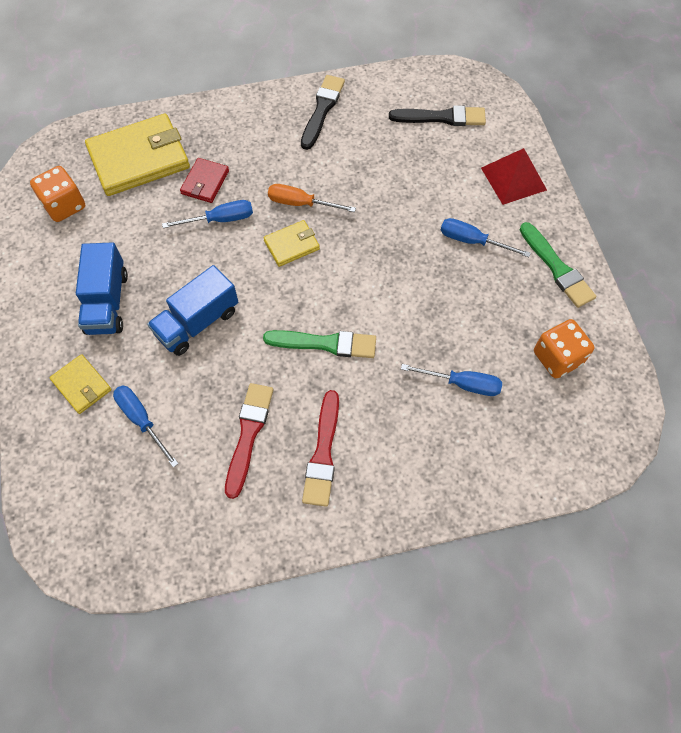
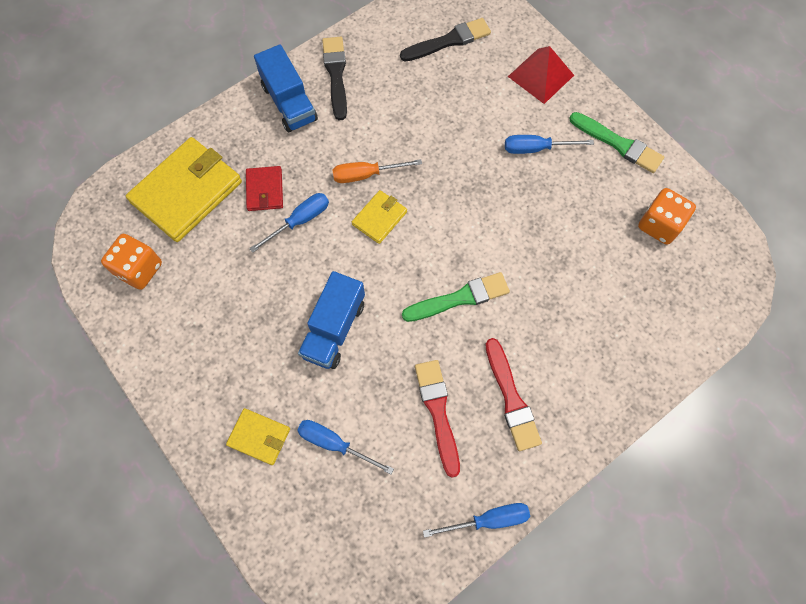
camera: 25 degrees left, 5 degrees up
blue truck [76,242,128,335] -> blue truck moved to [254,44,318,132]
blue screwdriver [401,364,502,396] -> blue screwdriver moved to [423,503,530,538]

